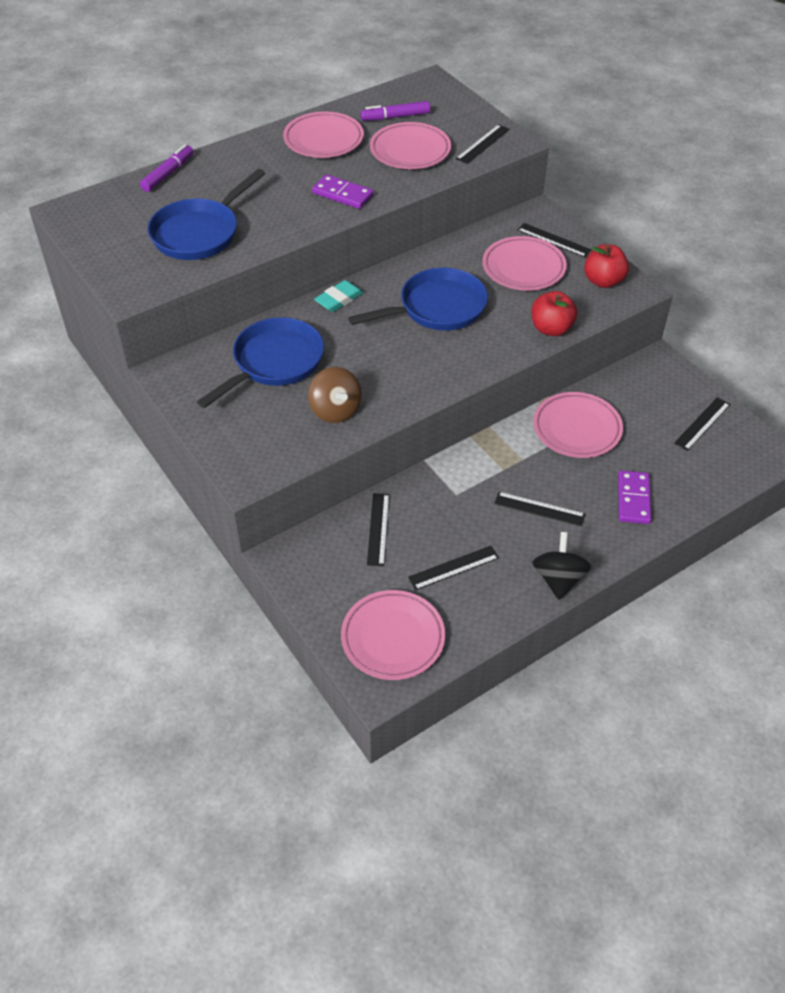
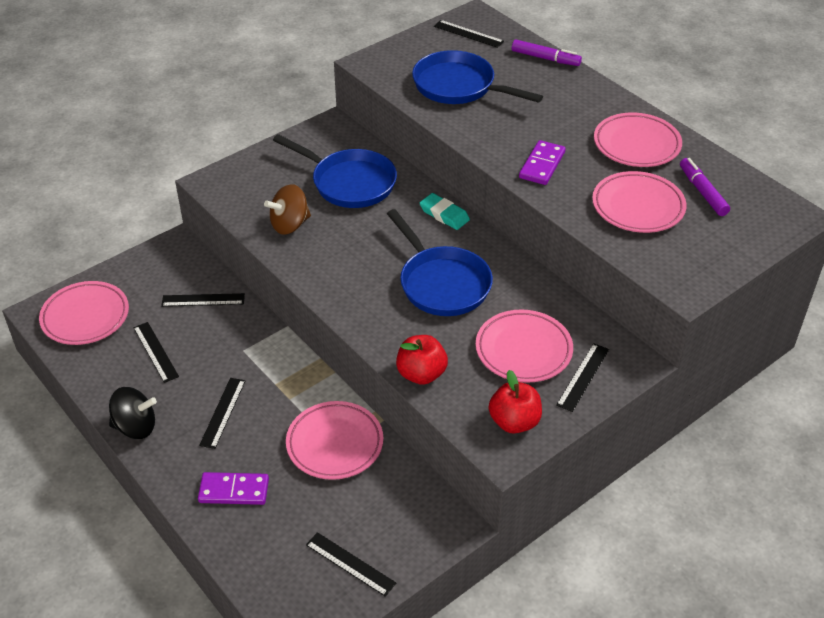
camera: 85 degrees right, 5 degrees down
black ruler [456,124,510,164] -> black ruler moved to [434,20,504,48]

